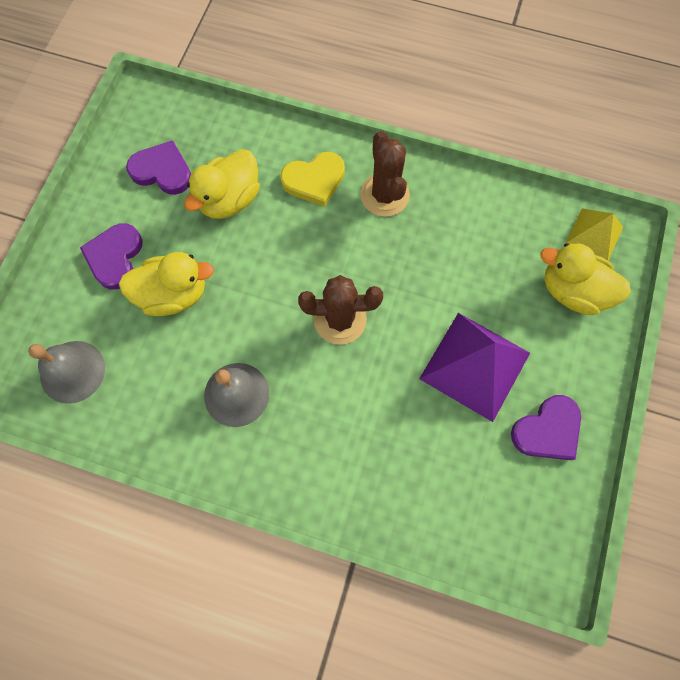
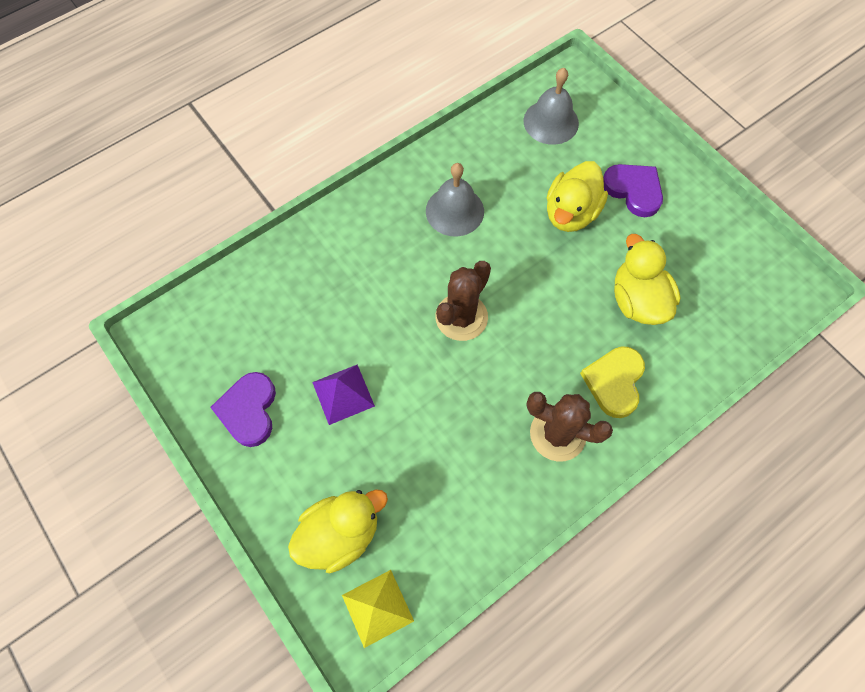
camera: 125 degrees right, 5 degrees down
purple heart [126,140,191,195] -> none
purple pyramid [419,313,530,422] -> purple pyramid [312,365,375,425], size x0.58

